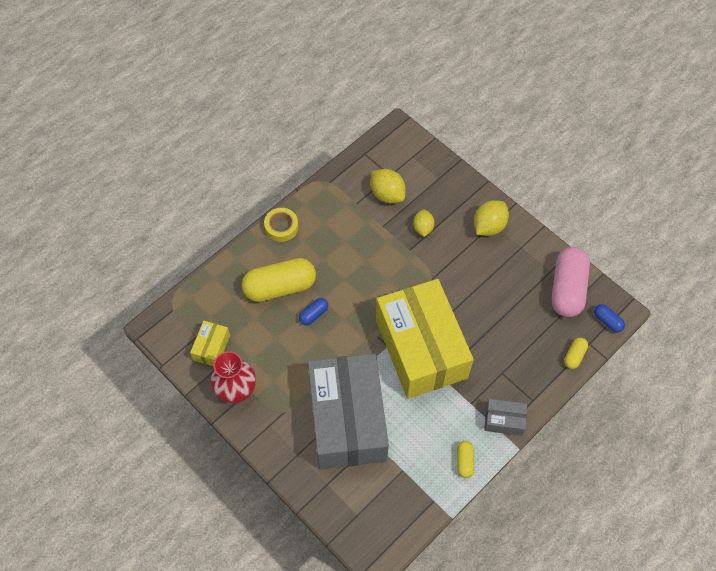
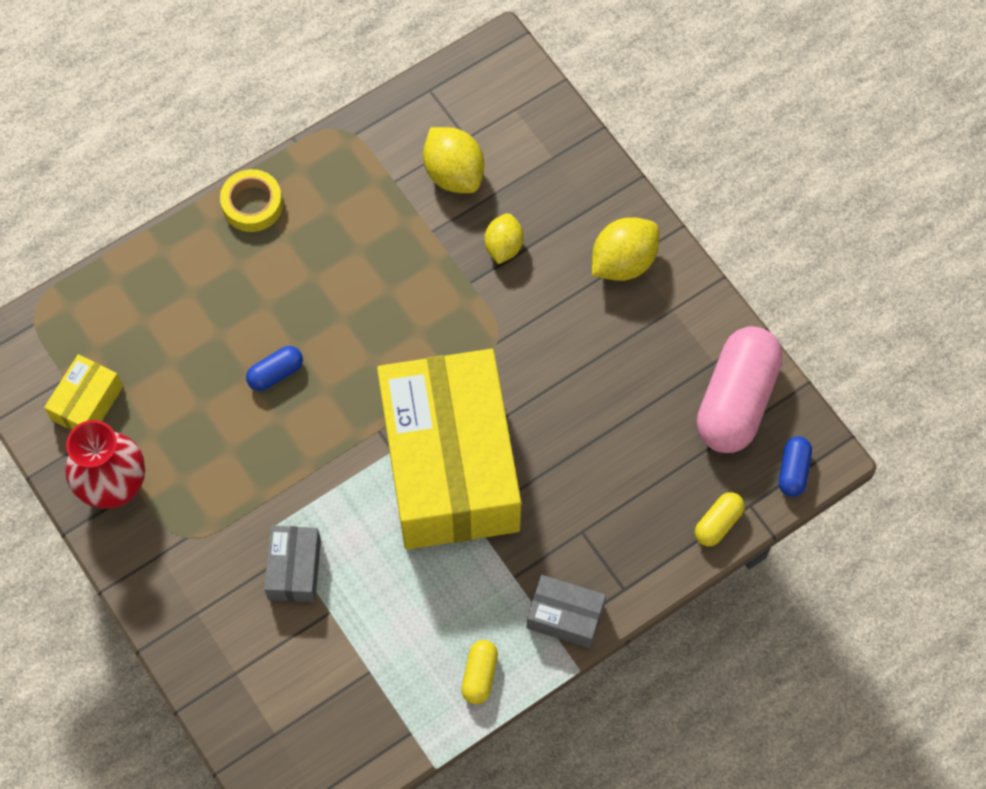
camera: 10 degrees right, 5 degrees up
yellow capsule [242,258,316,302] -> none
grey box [308,354,389,469] -> grey box [264,526,321,602], size x0.40
blue capsule [594,304,625,332] -> blue capsule turned 45 degrees clockwise [779,436,812,497]

